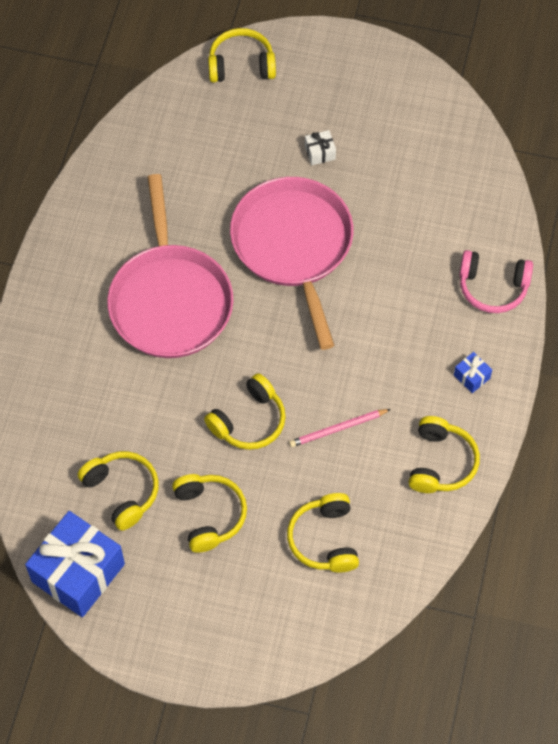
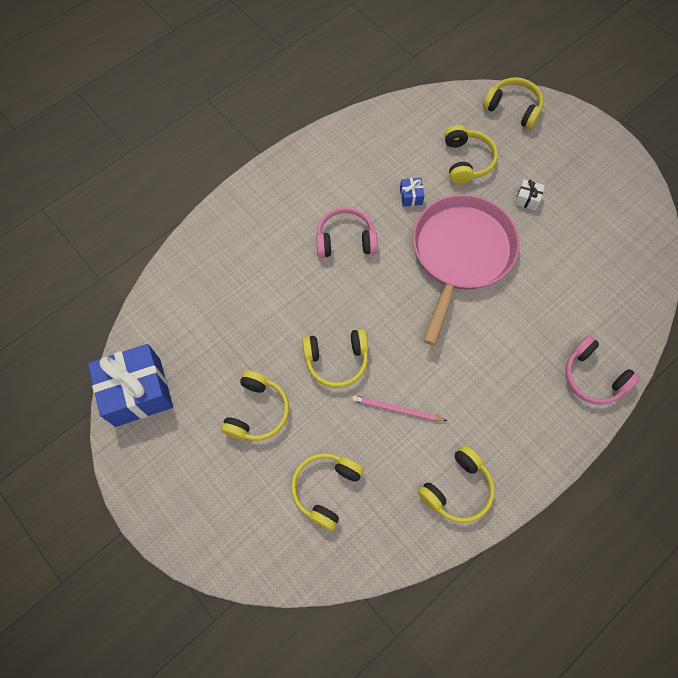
camera: 35 degrees right, 5 degrees up
yellow headphones [78,451,159,531] -> yellow headphones moved to [444,125,498,184]
pink pan [107,174,233,358] -> pink headphones [316,207,378,258]
blue gift [454,352,492,393] -> blue gift moved to [400,178,425,207]

